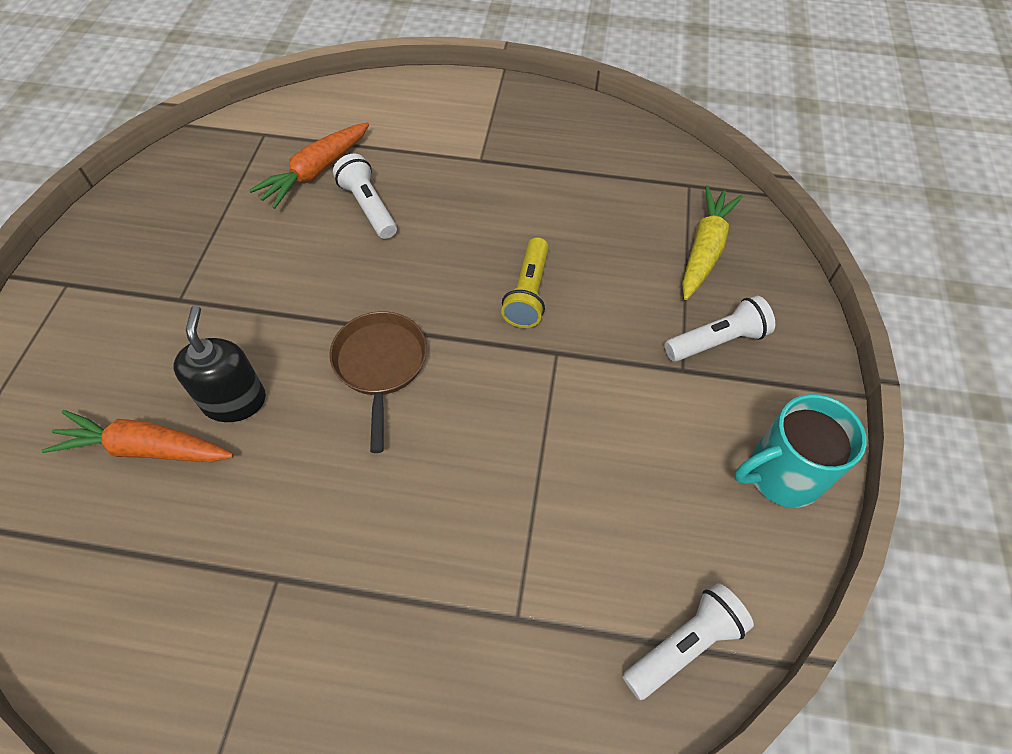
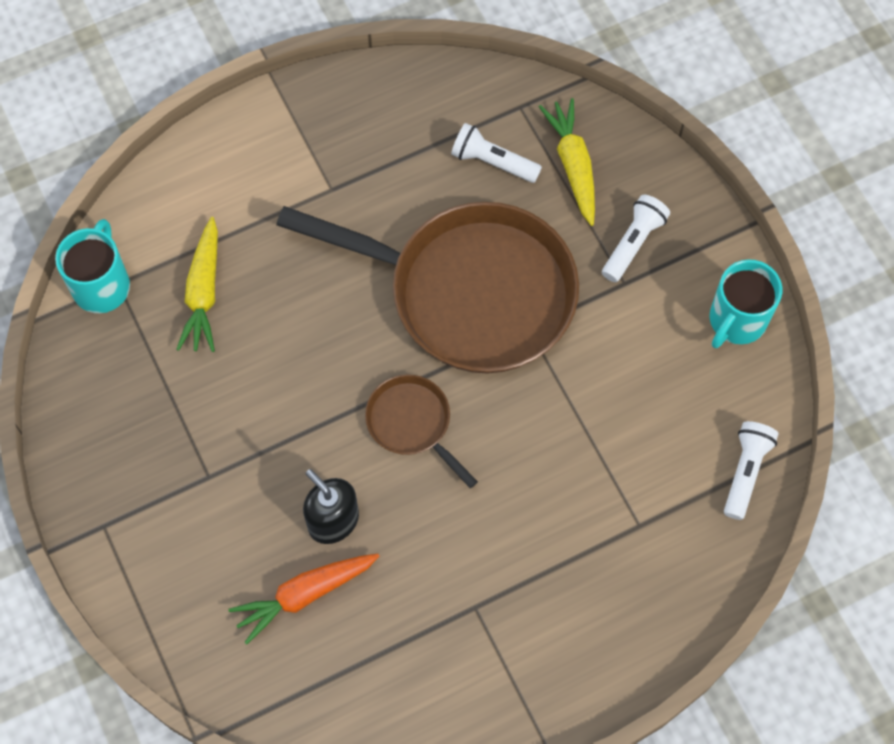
camera: 35 degrees left, 10 degrees up
orange carrot [249,122,369,209] -> yellow carrot [176,217,218,352]
white flashlight [333,154,397,239] -> white flashlight moved to [451,123,542,183]
yellow flashlight [501,237,549,328] -> brown pan [276,202,579,373]
none -> turquoise mug [55,219,130,313]

